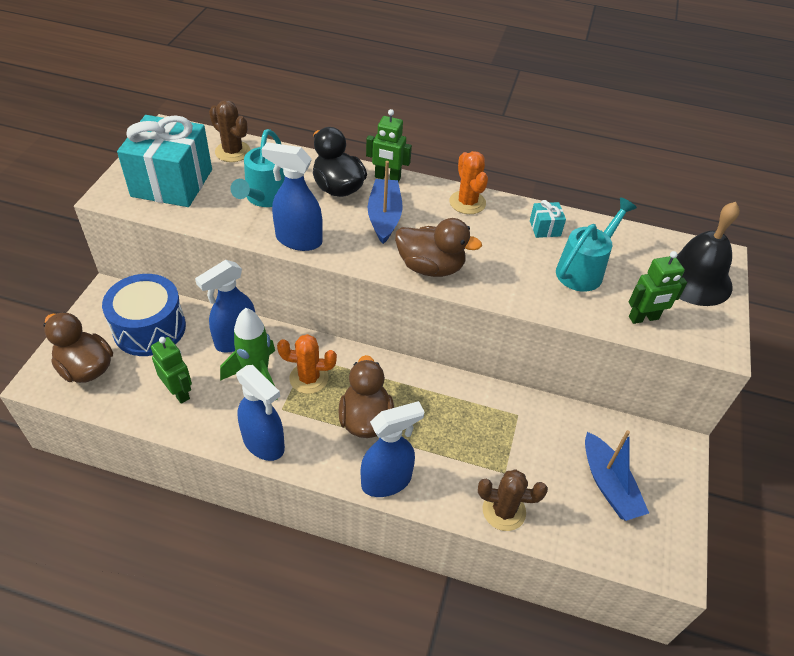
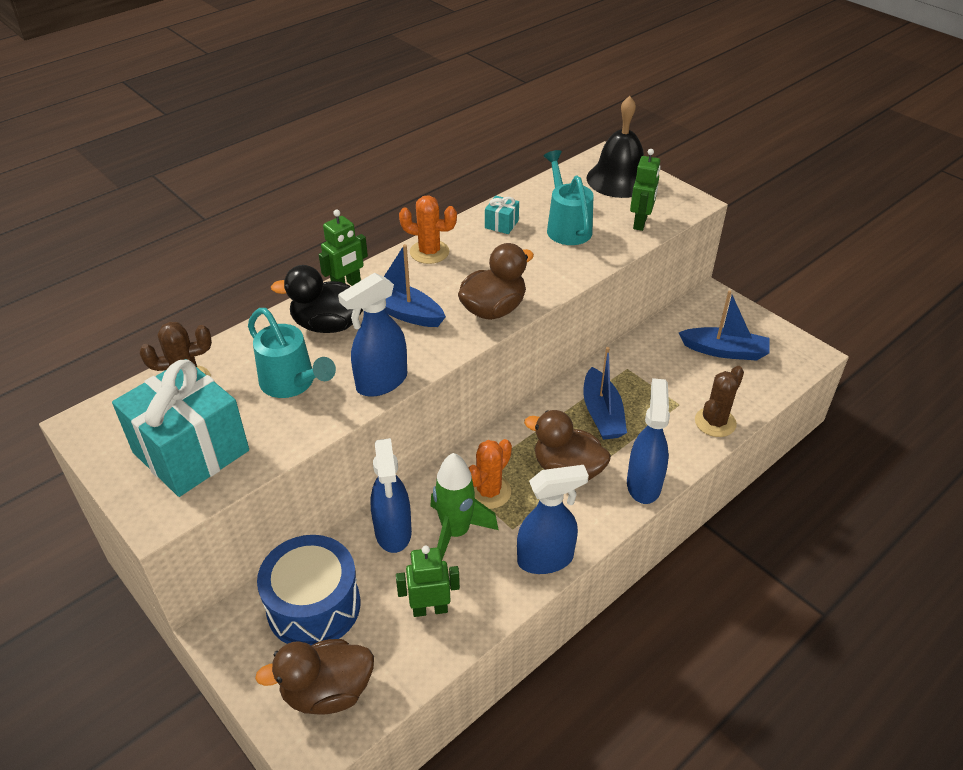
camera: 55 degrees left, 5 degrees down
none -> blue boat [583,347,627,440]

